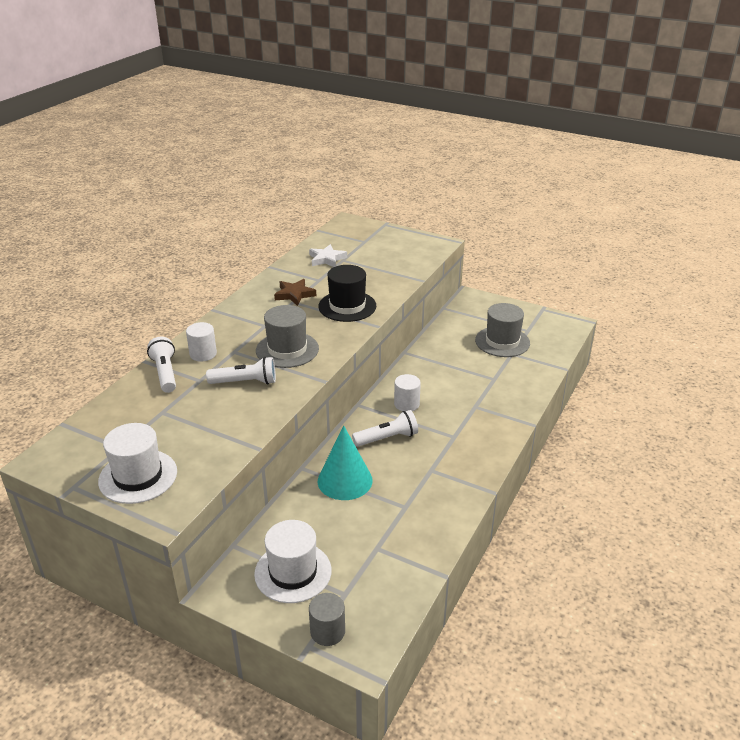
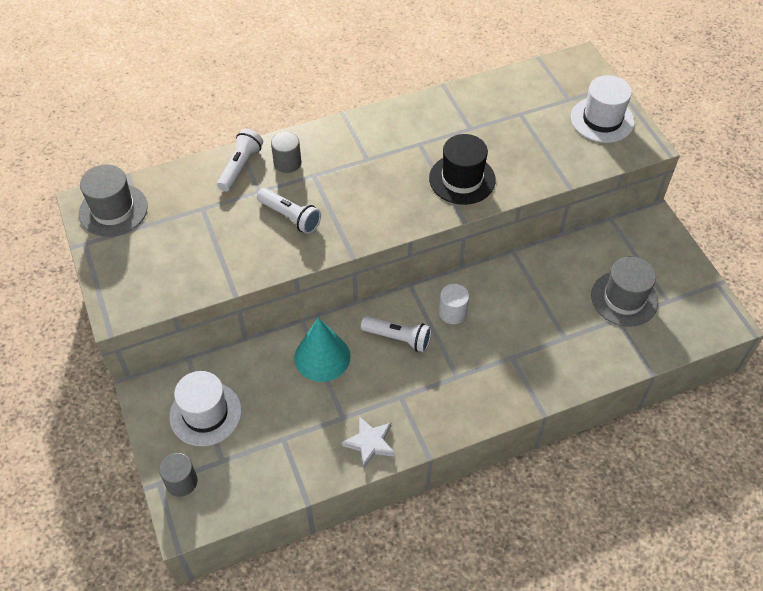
camera: 40 degrees right, 20 degrees up
white hat [98,423,177,504] -> white hat moved to [571,75,635,143]
white cylinder [186,322,217,362] -> grey cylinder [271,132,301,173]
grey hat [256,305,319,368] -> grey hat moved to [79,164,148,237]
brown star [274,279,316,306] -> none
white star [309,244,347,267] -> white star moved to [342,416,395,468]

